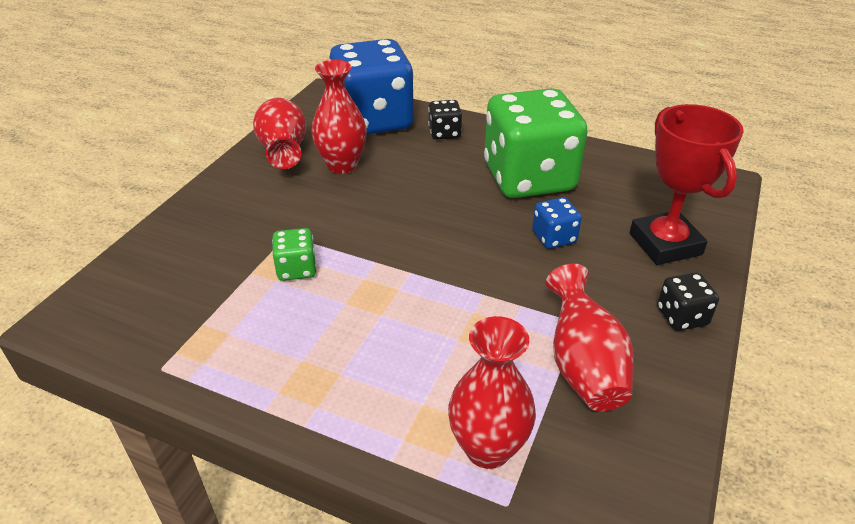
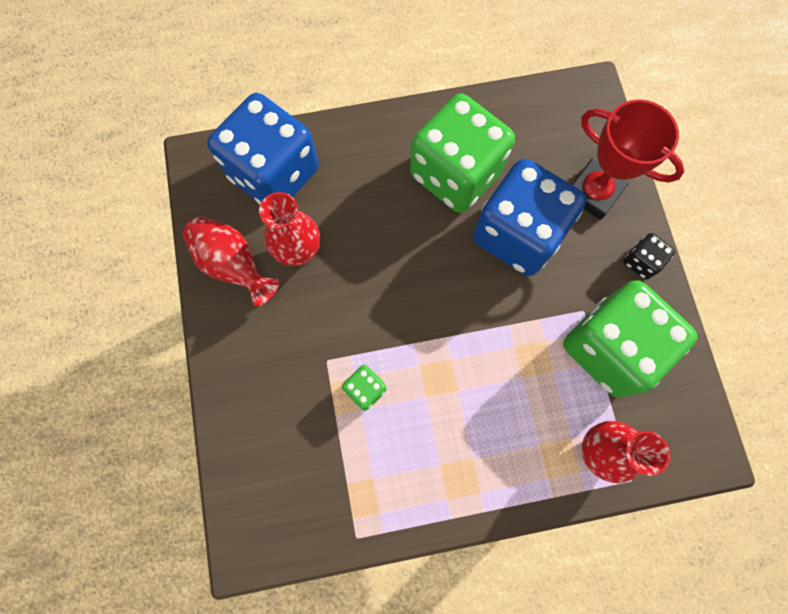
camera: 35 degrees left, 35 degrees up
black dice [428,100,462,140] -> none
blue dice [532,197,582,249] -> blue dice [473,159,586,276], size x2.41
red vase [546,264,634,411] -> green dice [563,280,697,397]

